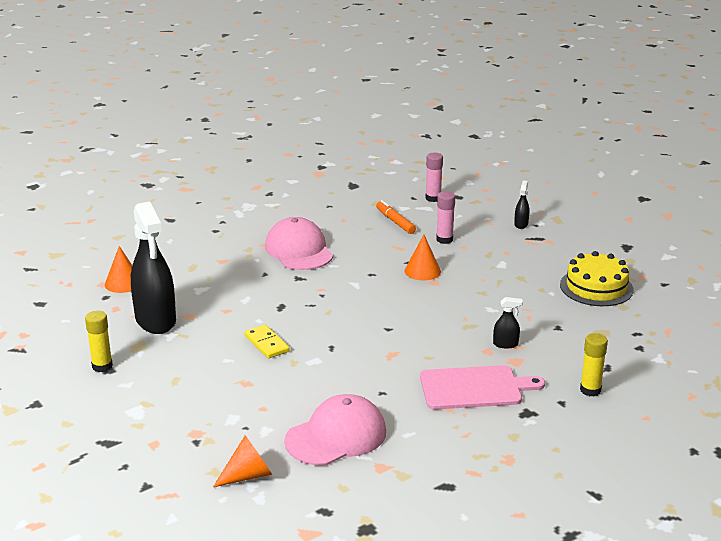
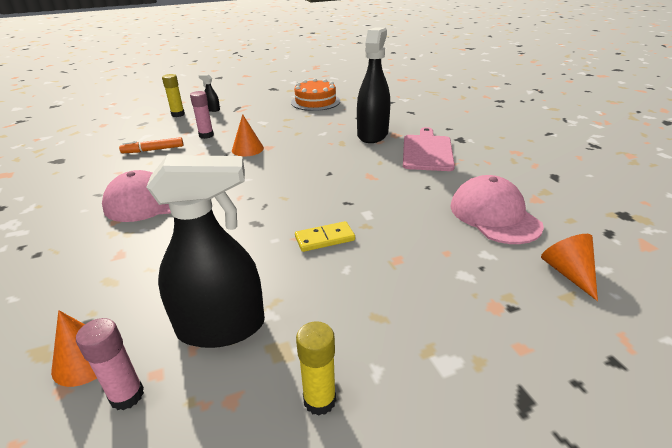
camera: 75 degrees left, 5 degrees up
pink glue stick [426,153,443,202] -> pink glue stick moved to [76,318,144,410]
black spray bottle [493,297,523,349] -> black spray bottle [357,27,390,143], size x2.47
yellow cake [560,251,634,306] -> orange cake [291,78,340,111]
yellow glue stick [580,333,608,396] -> yellow glue stick moved to [162,74,185,117]

